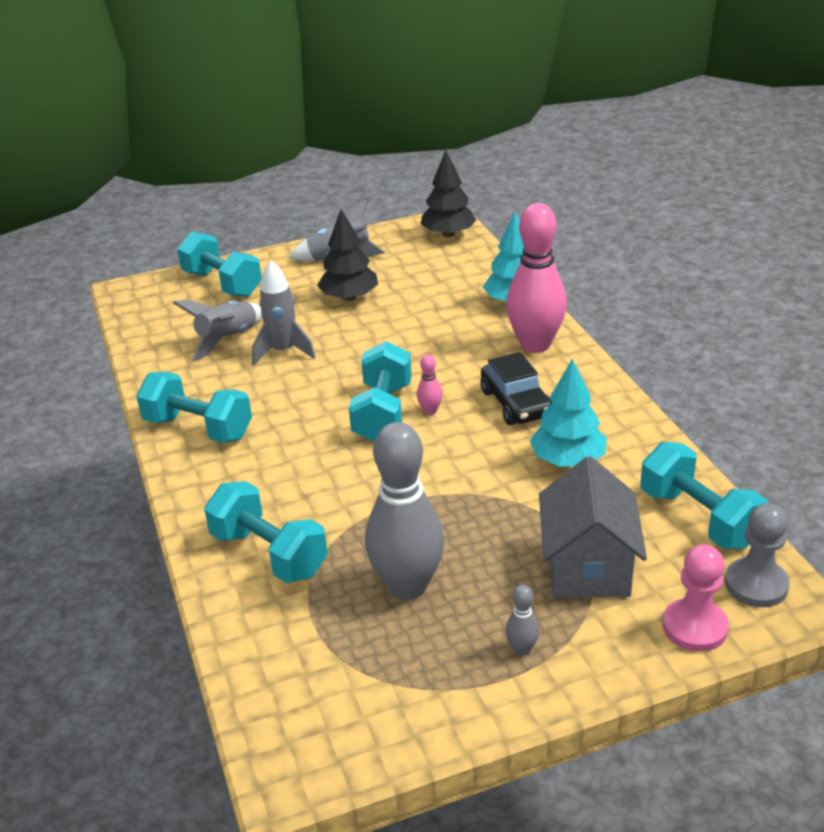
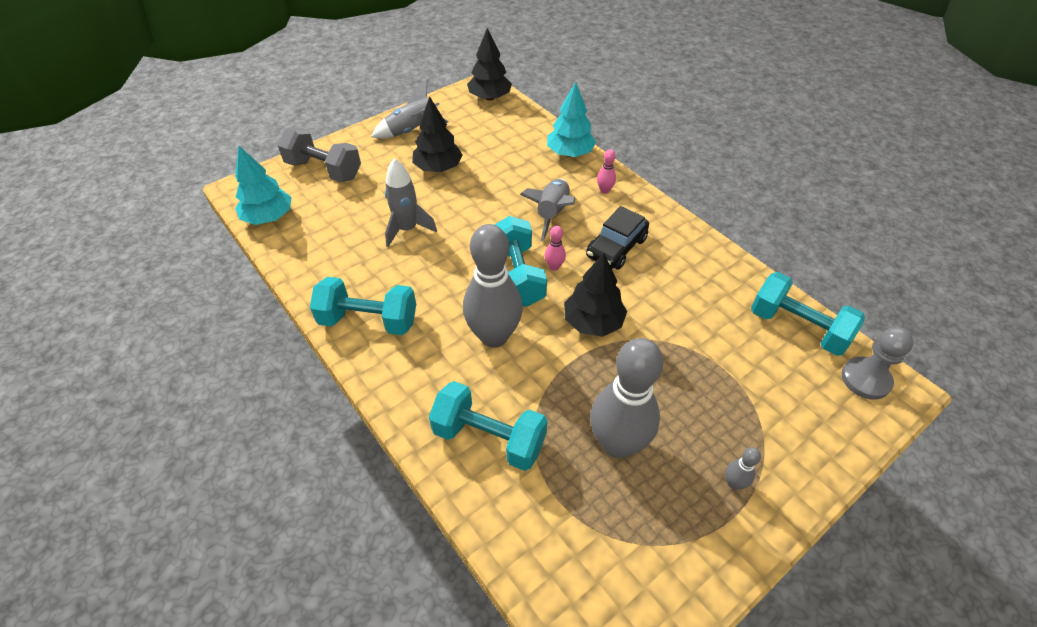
camera: 20 degrees left, 15 degrees up
grey rocket [173,300,262,361] -> grey rocket moved to [520,179,575,241]
turquoise dumbbell [177,231,262,297] -> grey dumbbell [277,127,361,182]
black car [480,352,552,425] -> black car turned 75 degrees clockwise [586,206,649,270]
pink bowling pin [506,203,567,353] -> pink bowling pin [597,149,616,194], size x0.40
turquoise tree [530,358,607,467] -> turquoise tree moved to [235,145,292,225]
grey house [539,456,647,597] -> none
pink pawn [663,544,729,652] -> none
none -> grey bowling pin [463,224,523,348]
none -> black tree [564,253,627,337]

